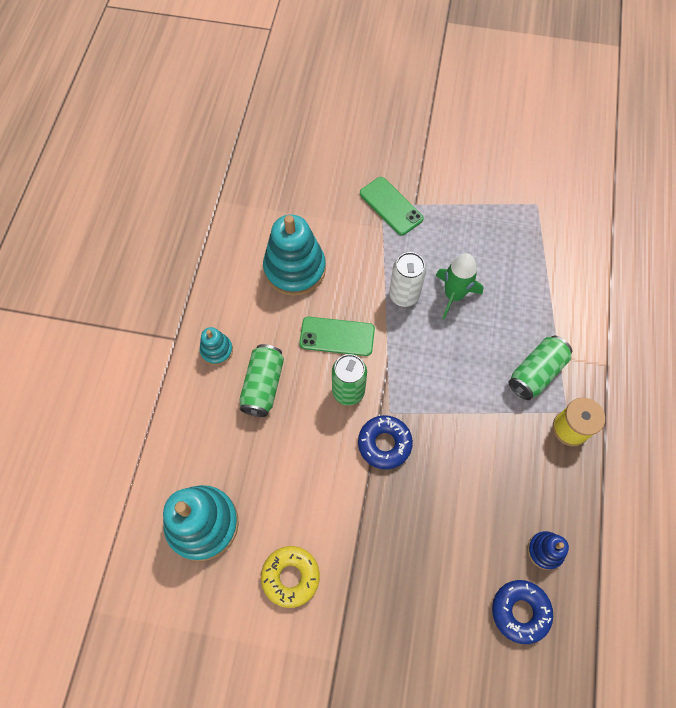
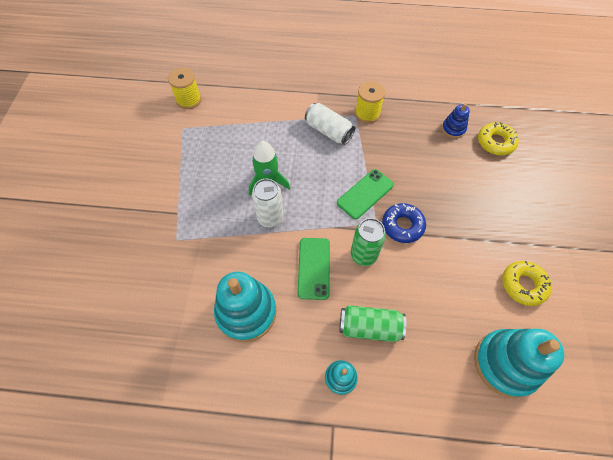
camera: 95 degrees left, 5 degrees down
green phone [360,177,424,236] -> green phone moved to [337,169,394,219]
blue donut [492,580,553,644] -> yellow donut [478,122,519,155]
green can [509,336,572,400] -> white can [305,103,355,145]
none -> yellow spool [168,68,201,109]

